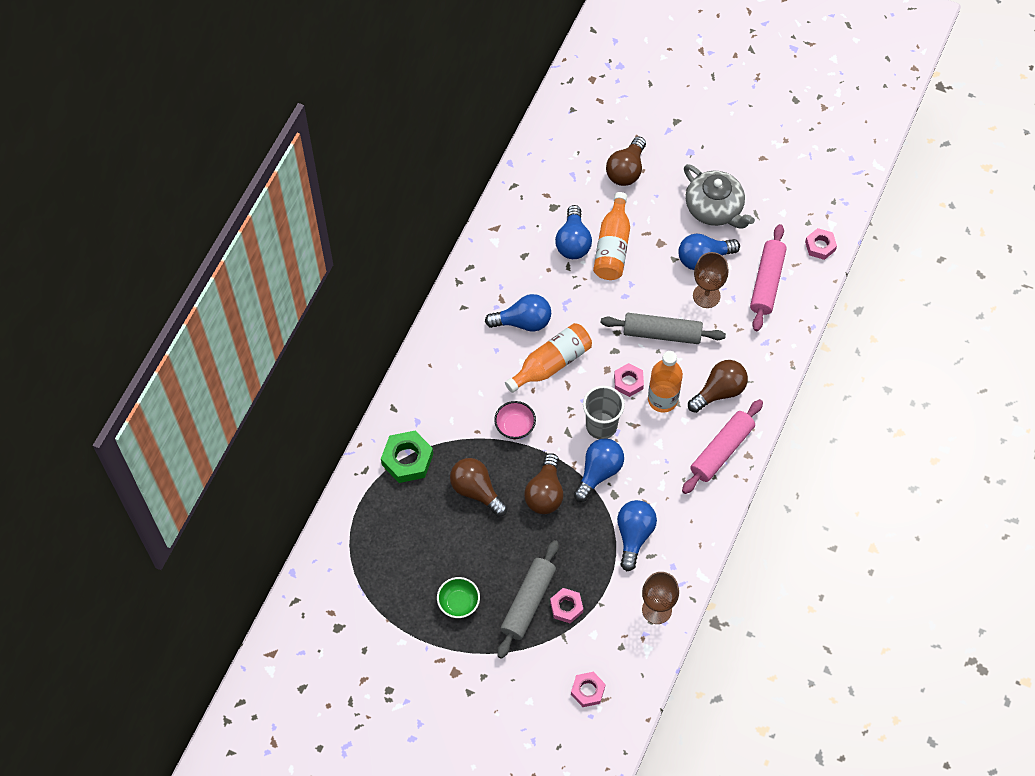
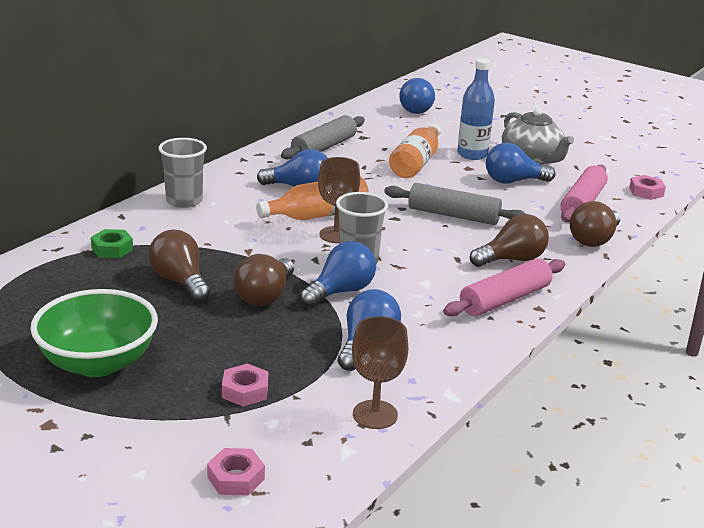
camera: 10 degrees right, 35 degrees down
green nut [381,431,433,483] -> green nut [91,229,133,258], size x0.63
green bowl [437,577,480,618] -> green bowl [30,289,158,377], size x1.96
pink bowl [494,401,536,439] -> none
grey rolling pin [497,540,559,659] -> grey rolling pin moved to [281,115,365,159]
blue light bulb [555,205,592,259] -> blue light bulb moved to [399,78,435,114]
brown light bulb [606,136,646,186] -> brown light bulb moved to [570,201,620,247]
pink nut [614,363,644,397] -> none
orange bottle [648,351,683,413] -> none
brown goblet [693,252,728,308] -> brown goblet moved to [318,157,360,243]
none -> grey cup [158,138,207,208]
none -> blue bottle [457,58,495,160]

